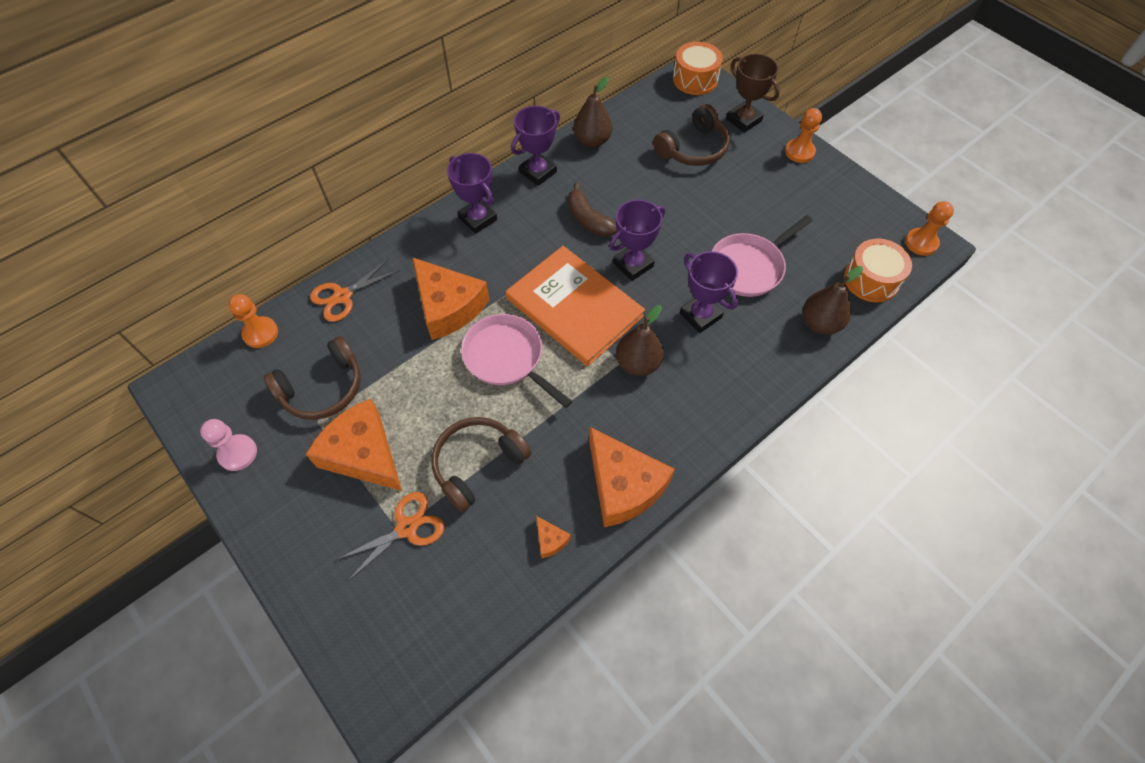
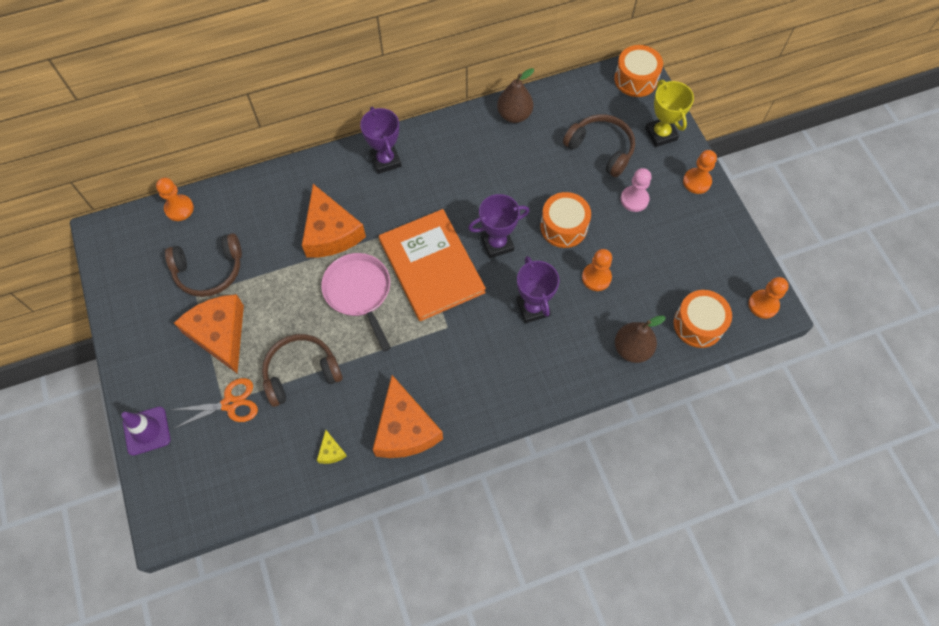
camera: 20 degrees right, 5 degrees up
pink pawn [200,419,257,471] -> pink pawn moved to [621,168,651,212]
orange scissors [310,259,399,322] -> none
purple trophy [511,106,560,186] -> none
orange cheese [536,516,571,559] -> yellow cheese [317,430,347,464]
brown banana [568,183,617,237] -> none
brown pear [616,305,664,376] -> none
brown headphones [653,104,730,166] -> brown headphones turned 120 degrees counterclockwise [563,114,635,177]
pink pan [712,215,813,297] -> orange pawn [582,249,612,291]
brown trophy [726,54,780,133] -> yellow trophy [645,80,694,147]
none -> purple traffic cone [121,406,171,456]
none -> orange drum [540,192,591,248]

